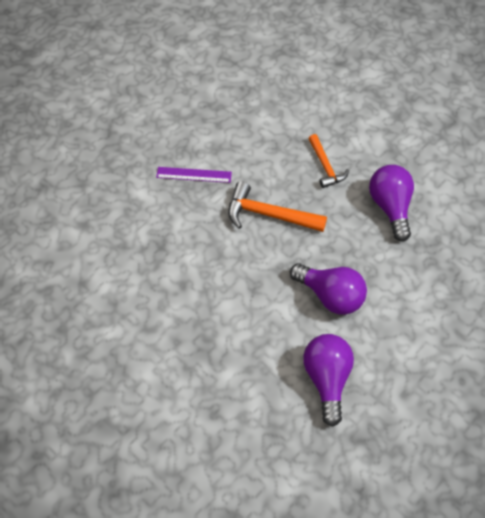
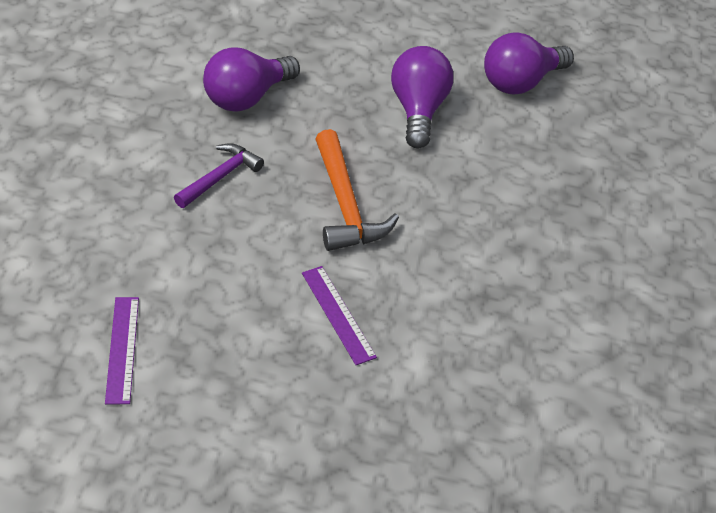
camera: 125 degrees left, 10 degrees down
orange hammer [308,134,349,188] -> purple hammer [174,143,264,208]
none -> purple ruler [105,297,139,404]

